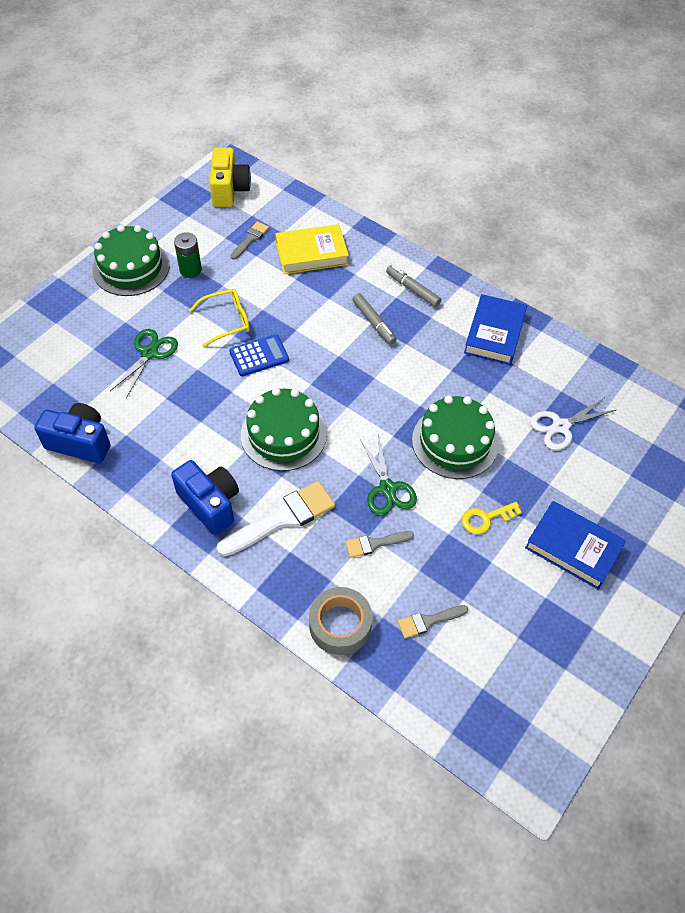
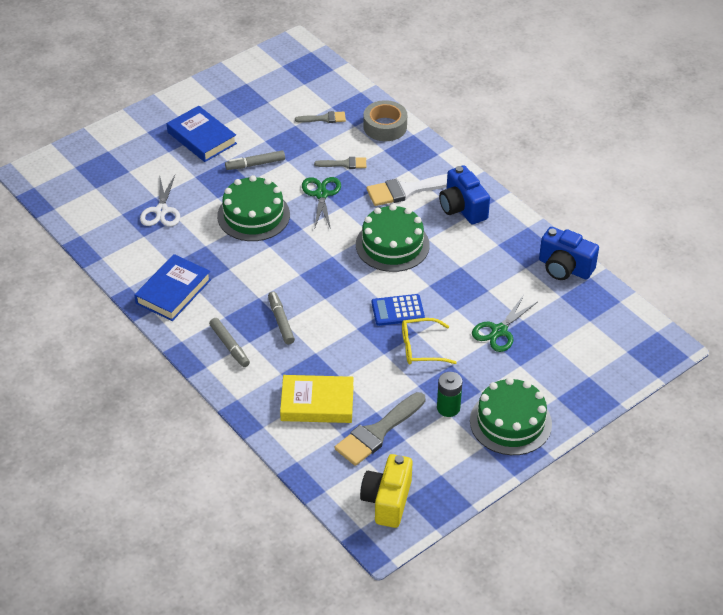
camera: 165 degrees left, 10 degrees down
grey brush [230,221,269,260] -> grey brush [335,392,426,466], size x1.84
yellow key [462,502,522,534] -> grey marker [225,150,285,170]
white scissors [530,397,616,450] -> white scissors turned 105 degrees clockwise [140,175,180,227]

